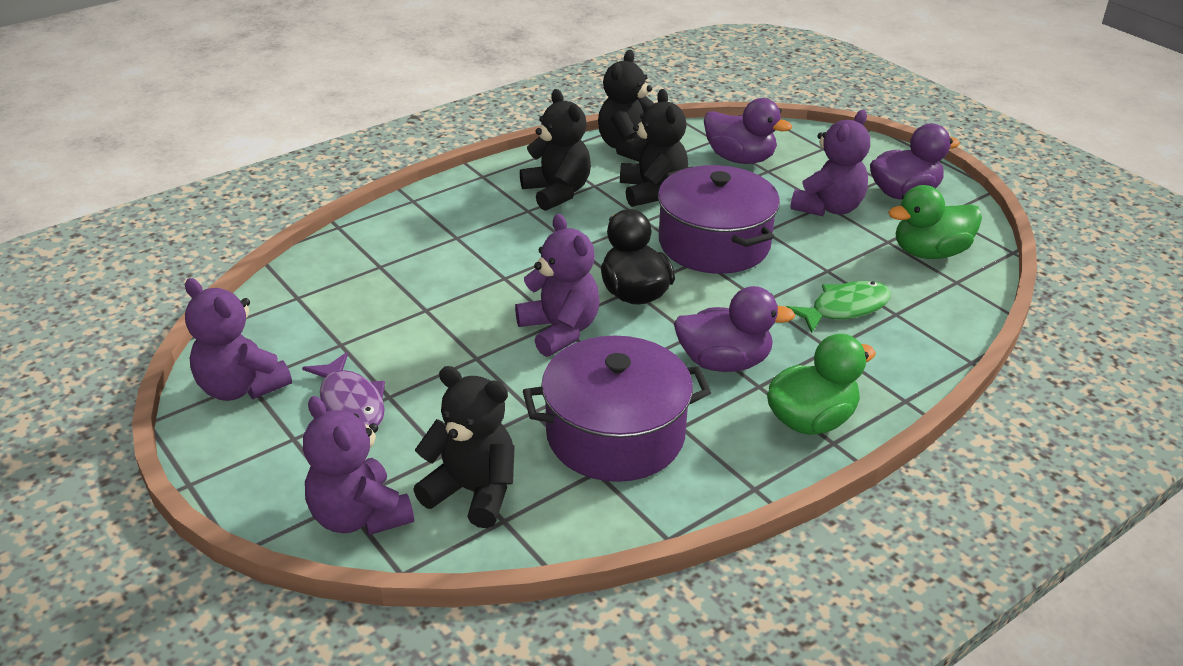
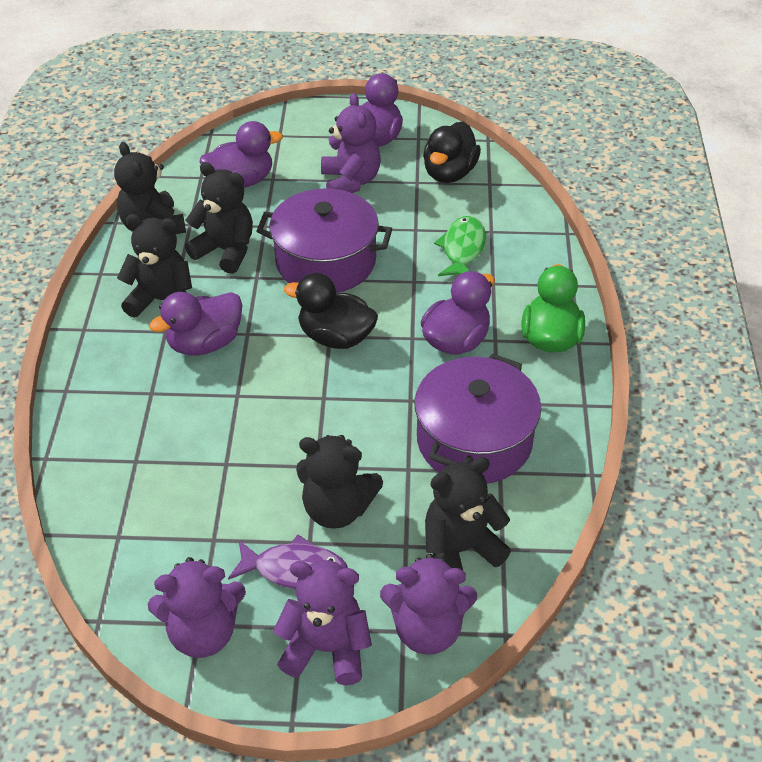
camera: 50 degrees left, 10 degrees up
purple teddy bear [515,214,600,357] -> purple teddy bear moved to [273,560,372,685]
green duck [888,185,982,259] -> black duck [423,121,481,183]
none -> purple duck [149,292,242,356]
none -> black teddy bear [296,435,383,529]

